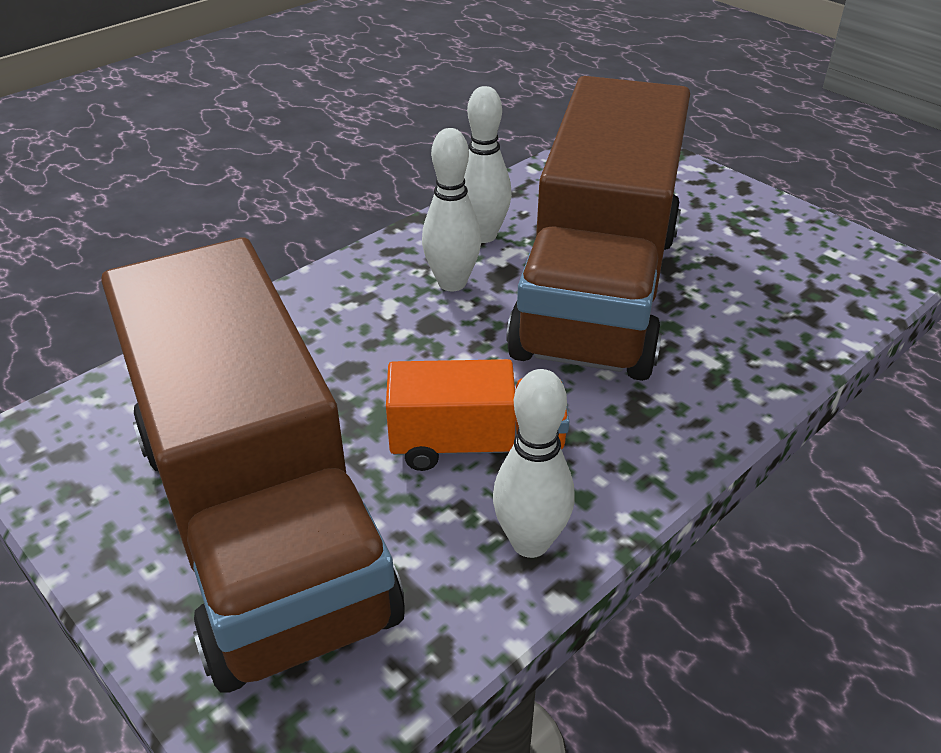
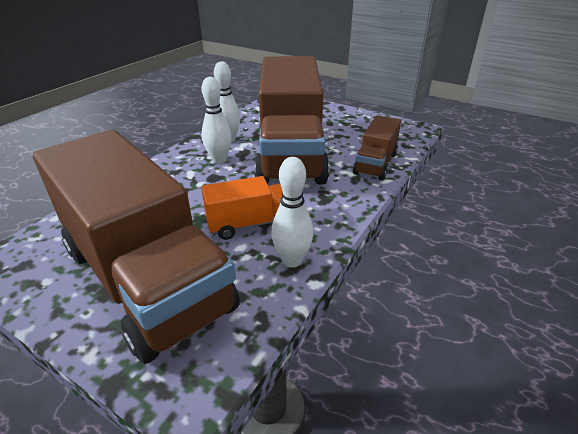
camera: 15 degrees left, 5 degrees down
none -> brown truck [353,115,401,180]

